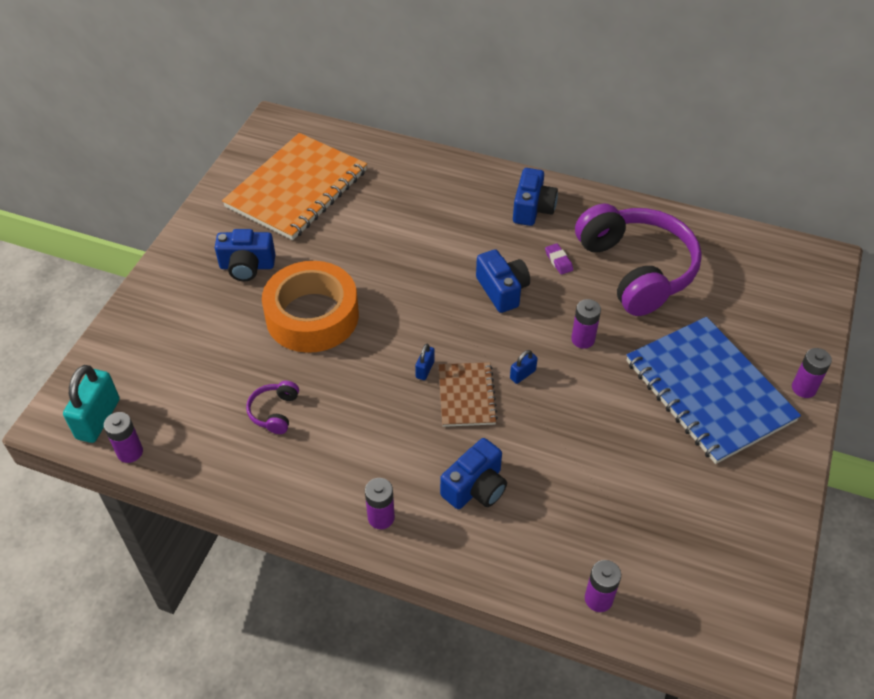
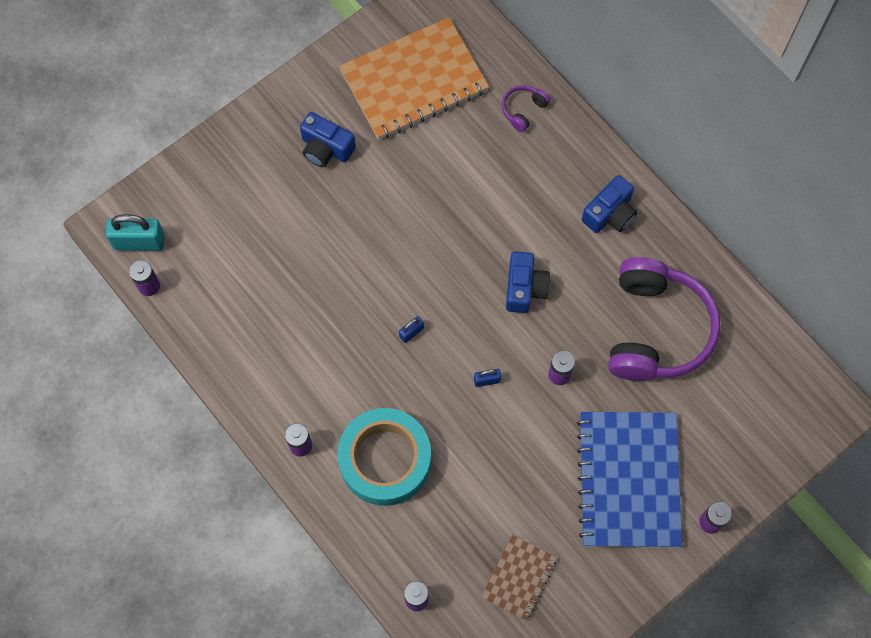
camera: 30 degrees right, 20 degrees up
turquoise padlock [63,365,120,443] -> turquoise padlock turned 45 degrees clockwise [106,214,165,251]
purple headphones [246,381,299,434] -> purple headphones moved to [502,85,551,132]
orange tape [262,261,359,353] -> none
brown notebook [439,362,498,427] -> brown notebook moved to [481,535,557,621]
blue camera [440,438,507,509] -> turquoise tape [337,408,431,506]
purple eraser [545,243,573,275] -> none

